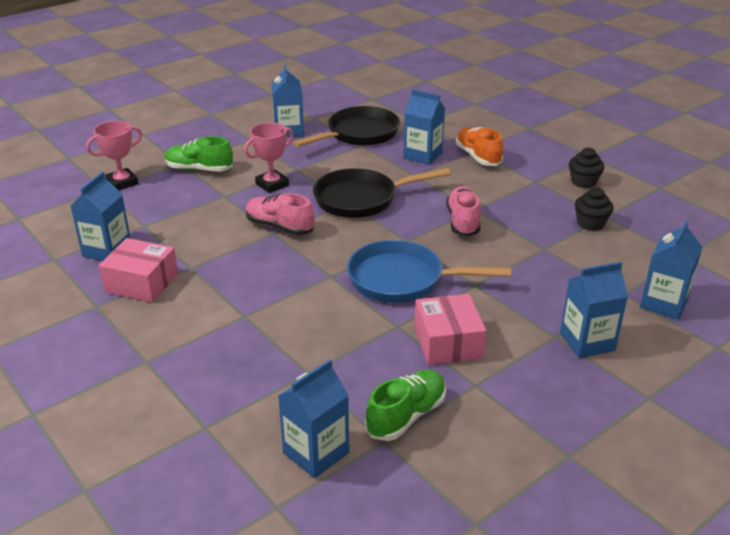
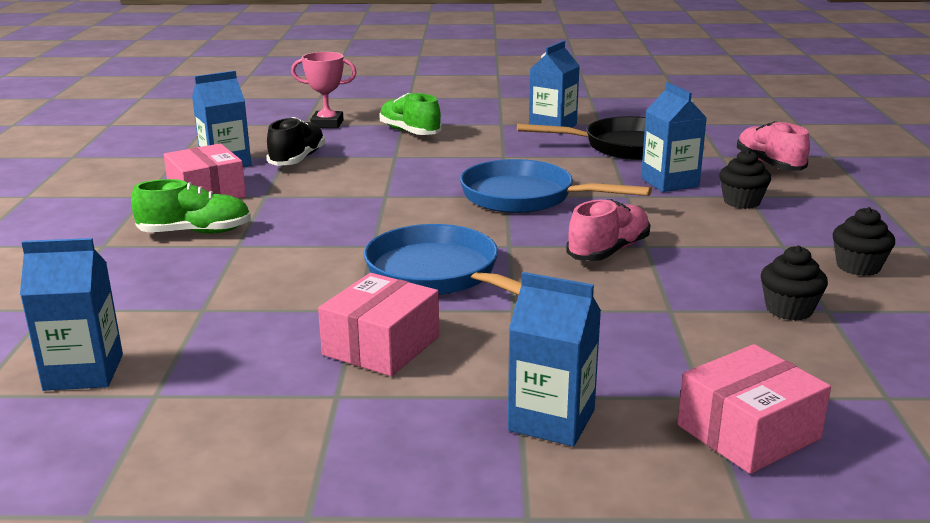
camera: 40 degrees right, 10 degrees down
pink trophy [244,122,294,193] -> none
pink shoe [246,193,314,235] -> pink shoe moved to [737,121,810,171]
black pan [313,168,451,218] -> blue pan [460,159,652,213]
green shoe [365,370,446,441] -> green shoe moved to [131,179,251,233]
orange shoe [456,127,503,166] -> black cupcake [719,149,771,209]
blue carton [640,220,702,320] -> pink box [677,344,831,474]
none -> black shoe [266,117,325,166]

